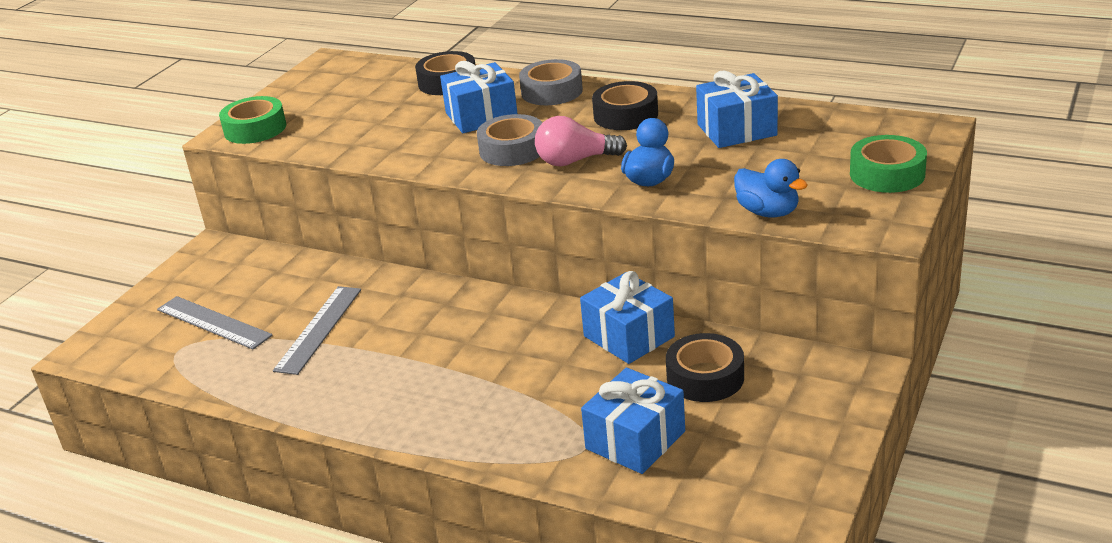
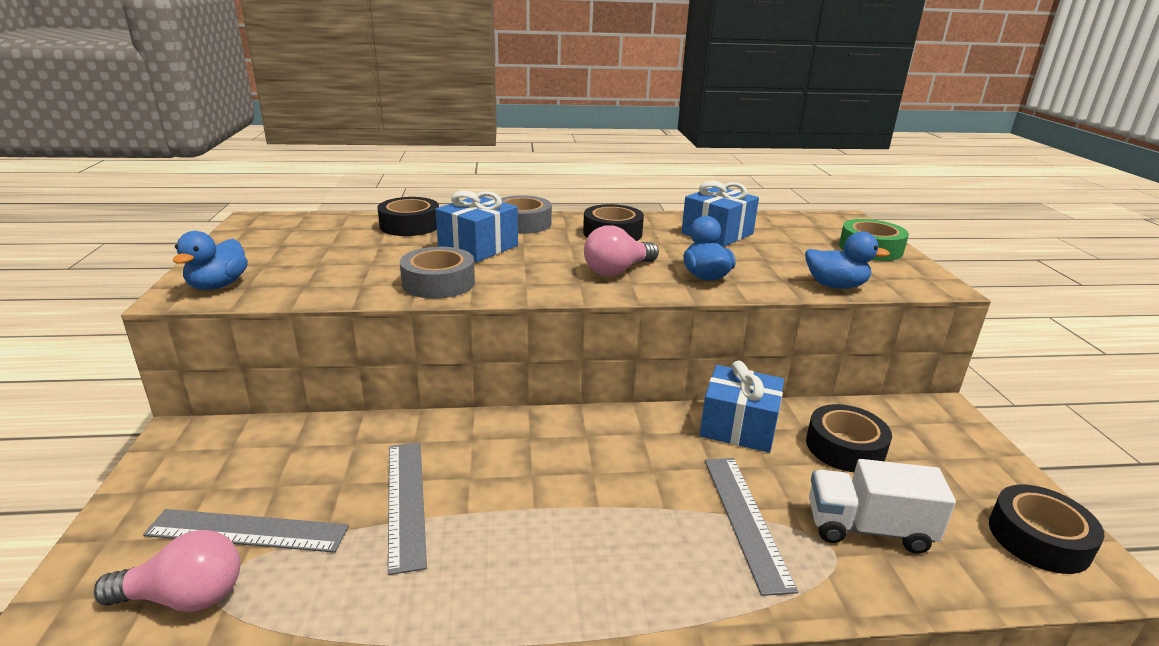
camera: 35 degrees left, 5 degrees down
green tape [219,96,286,144] -> blue duck [173,231,248,290]
grey tape [477,114,542,166] -> grey tape moved to [400,247,475,299]
blue gift [581,368,685,474] -> white truck [809,459,956,554]
none -> pink light bulb [94,530,240,612]
none -> grey ruler [705,458,798,596]
none -> black tape [989,485,1105,574]

